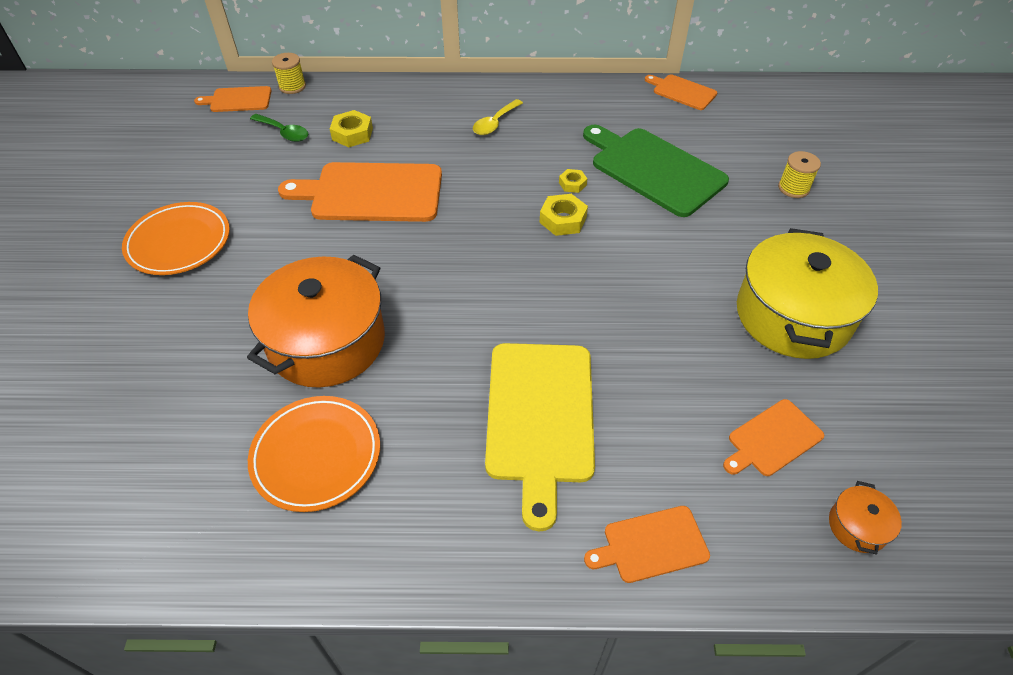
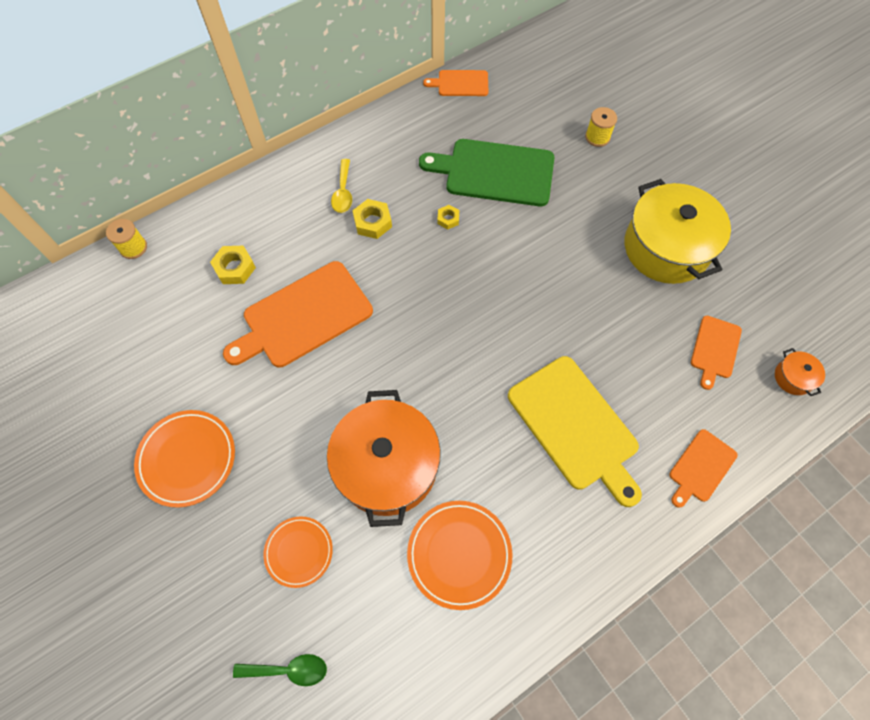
camera: 35 degrees left, 15 degrees up
orange cutting board [194,86,271,112] -> none
green spoon [250,114,308,142] -> green spoon moved to [233,654,327,686]
yellow nut [540,194,588,236] -> yellow nut moved to [352,199,392,239]
none -> orange plate [263,516,333,588]

